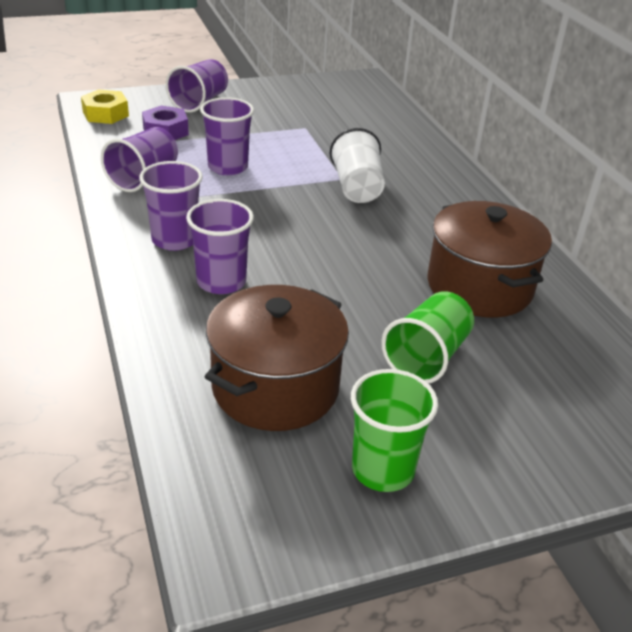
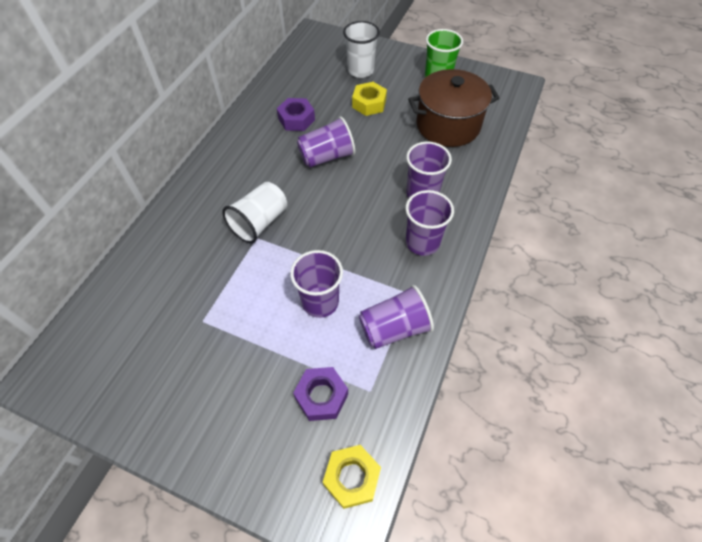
camera: 135 degrees left, 20 degrees up
purple cup [166,59,228,112] -> purple cup moved to [297,117,355,168]
green cup [381,291,474,384] -> yellow nut [352,82,387,116]
brown pot [427,201,552,318] -> purple nut [277,98,315,131]
none -> white cup [343,21,380,78]

